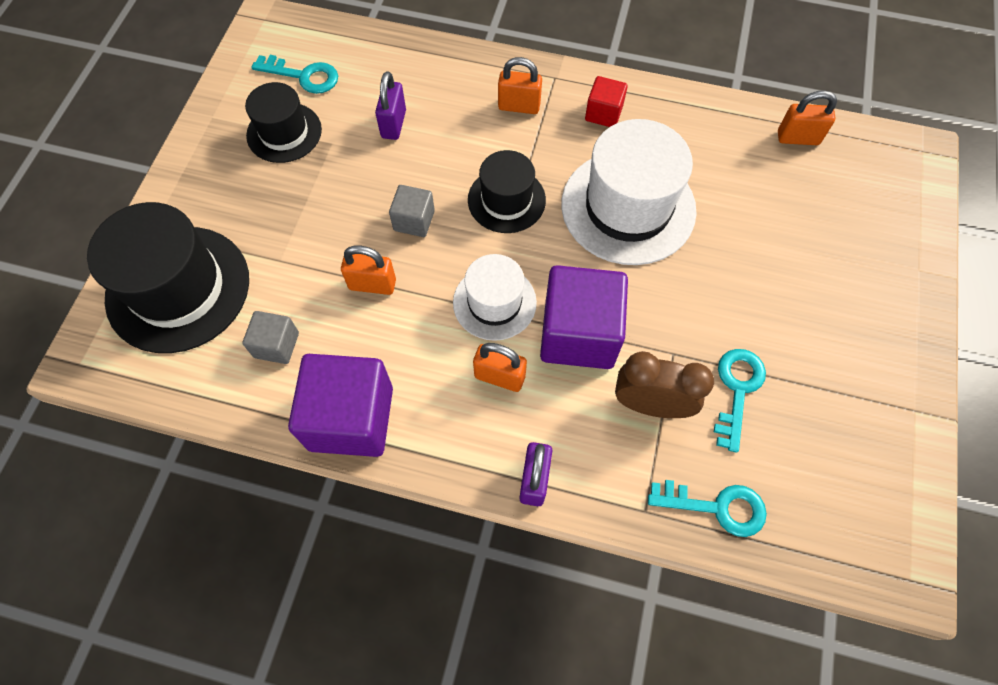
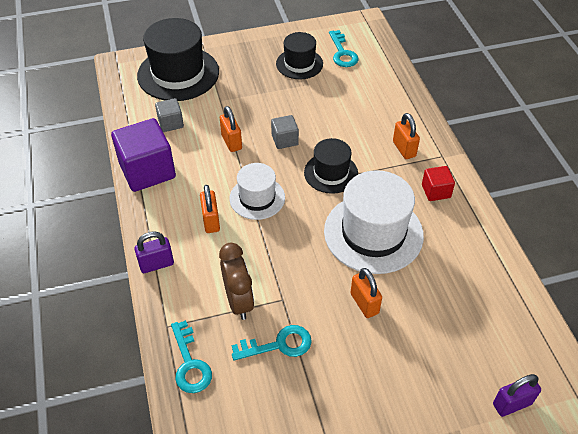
camera: 60 degrees right, 15 degrees down
purple padlock [375,71,406,140] -> purple padlock moved to [493,374,541,417]
purple cube [540,265,628,369] -> none
orange padlock [778,90,837,145] -> orange padlock moved to [350,268,382,318]

